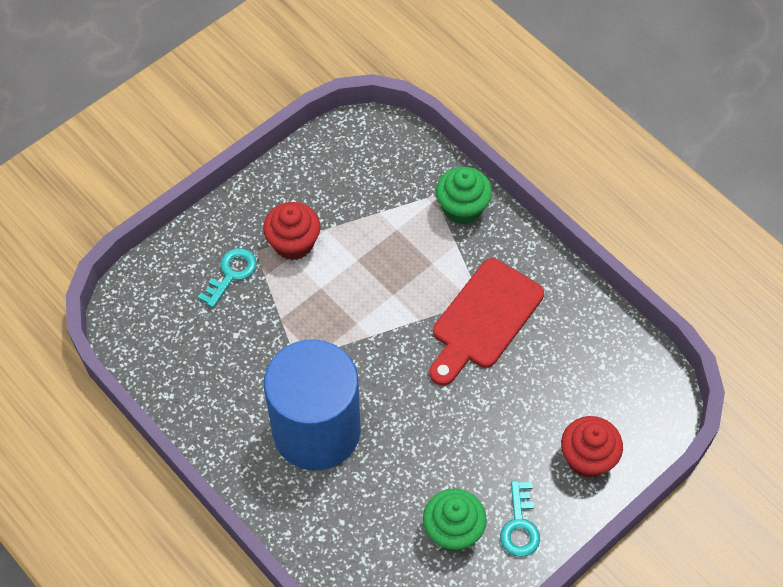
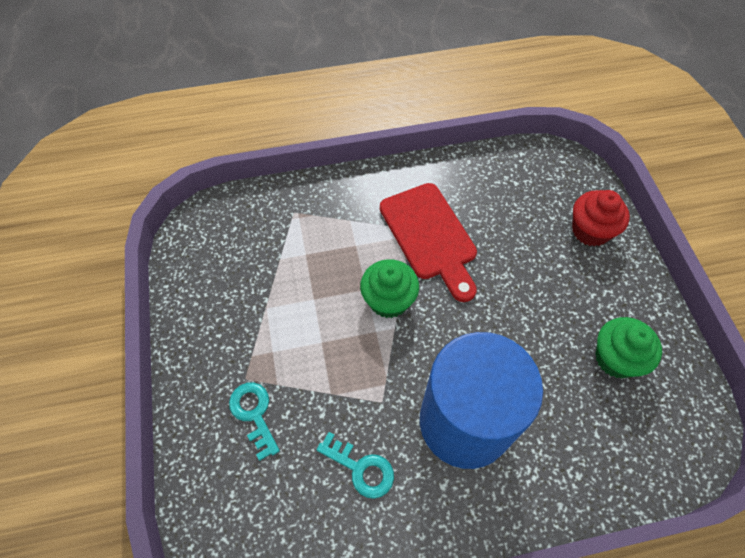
camera: 60 degrees left, 0 degrees up
red cupcake [263,202,320,260] -> none
green cupcake [436,167,492,224] -> green cupcake moved to [360,259,419,318]
turquoise key [500,481,540,557] -> turquoise key moved to [316,432,394,499]

